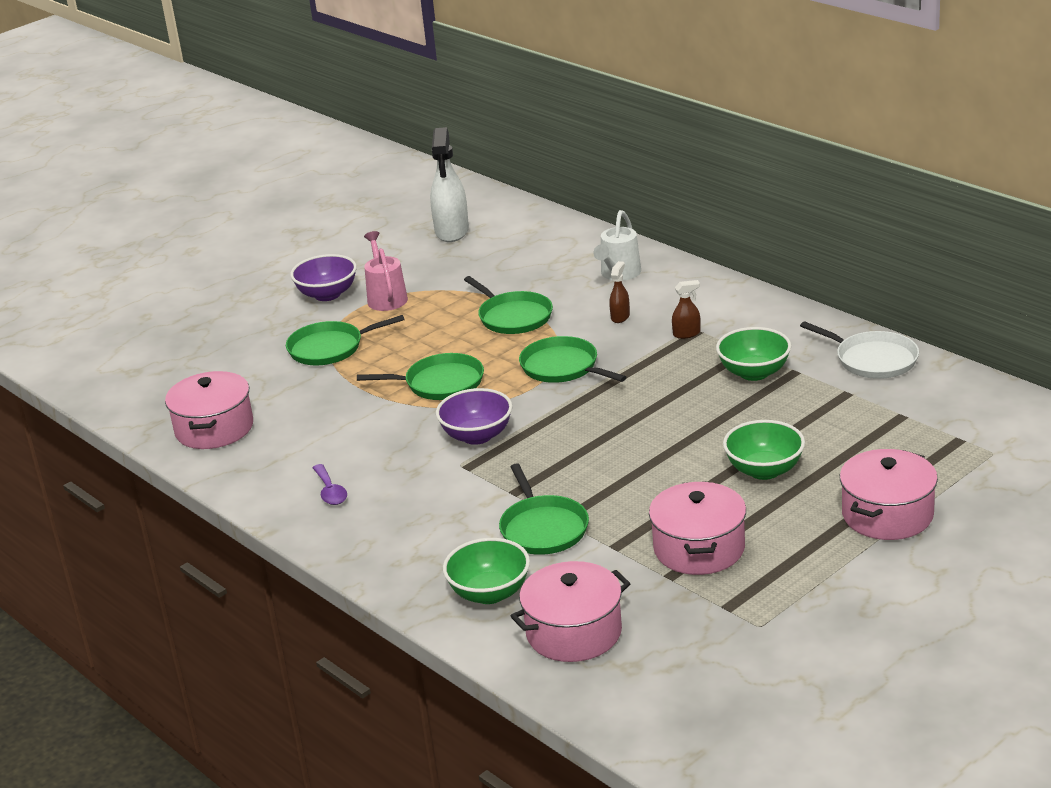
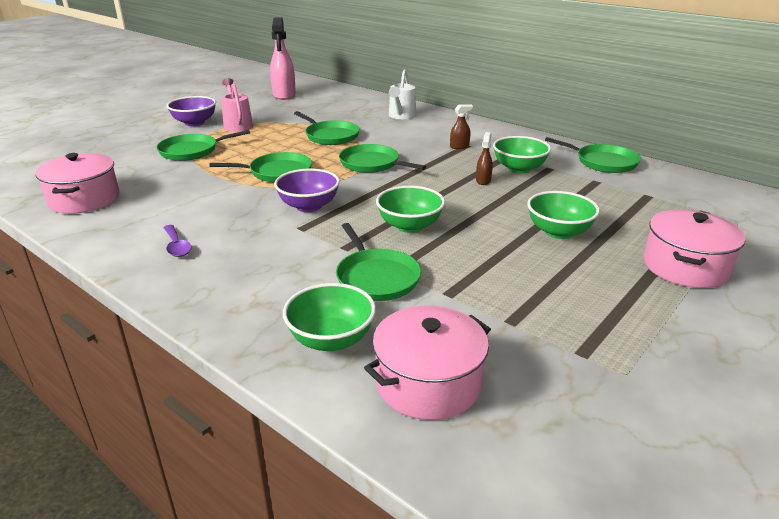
camera: 10 degrees left, 0 degrees up
white spray bottle [430,127,469,242] -> pink spray bottle [270,17,296,100]
brown spray bottle [609,261,630,323] -> brown spray bottle moved to [476,132,493,185]
pink pot [649,481,746,575] -> none
white pan [800,321,919,379] -> green pan [545,137,641,173]
none -> green bowl [376,186,445,233]

